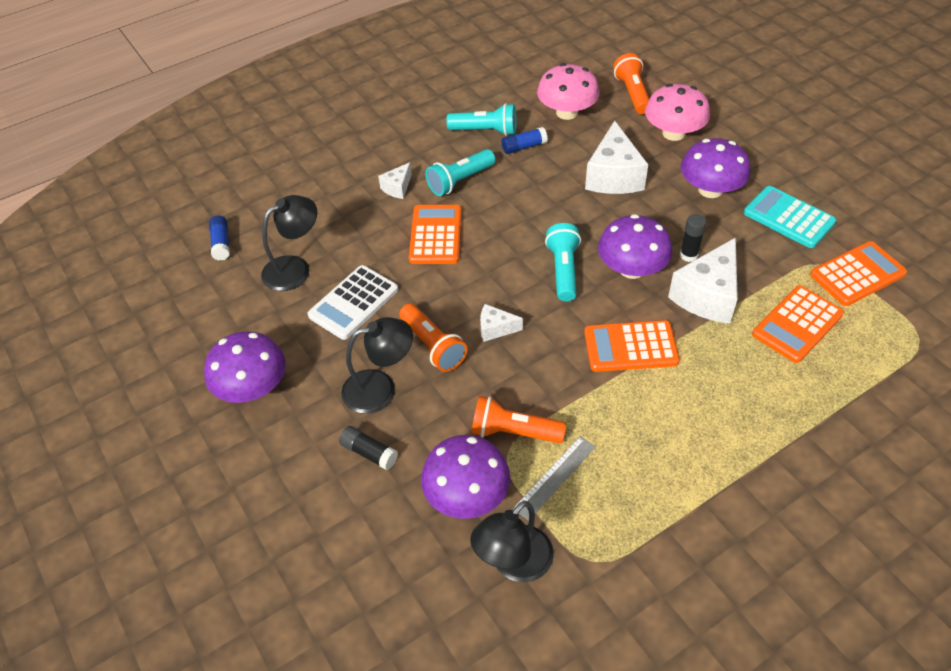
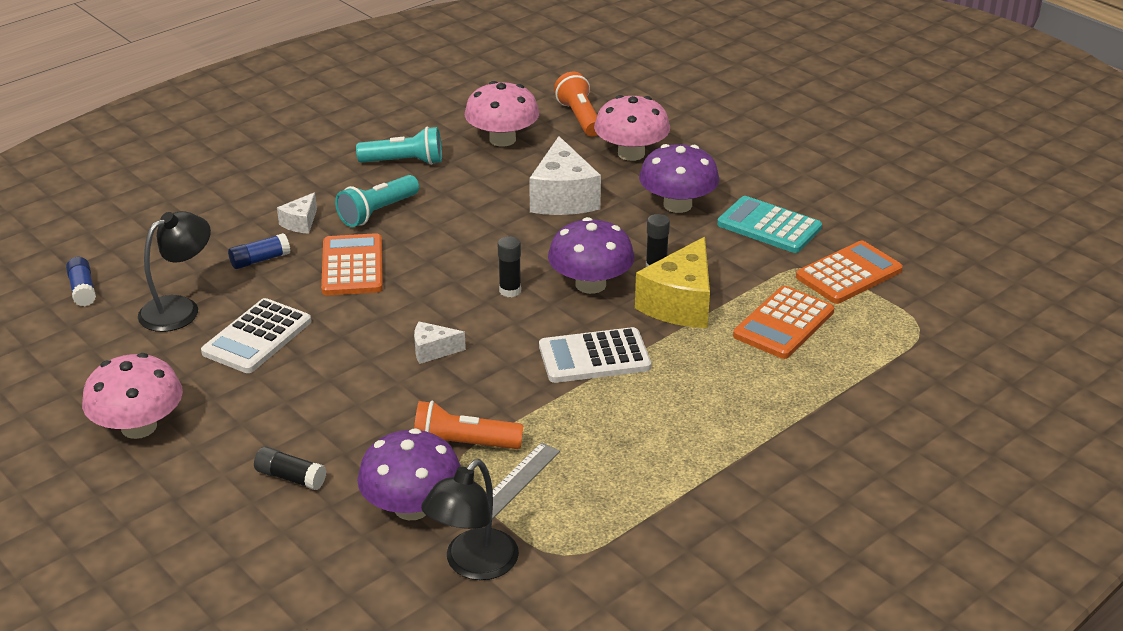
camera: 10 degrees left, 15 degrees down
purple mushroom [204,331,286,403] -> pink mushroom [82,353,183,439]
black lamp [341,317,413,414] -> none
orange flashlight [399,304,467,372] -> none
blue glue stick [502,127,548,154] -> blue glue stick moved to [228,233,290,269]
turquoise flashlight [545,223,581,302] -> black glue stick [498,236,521,297]
orange calculator [584,320,680,372] -> white calculator [539,327,651,383]
white cheese [668,238,738,324] -> yellow cheese [635,237,710,328]

